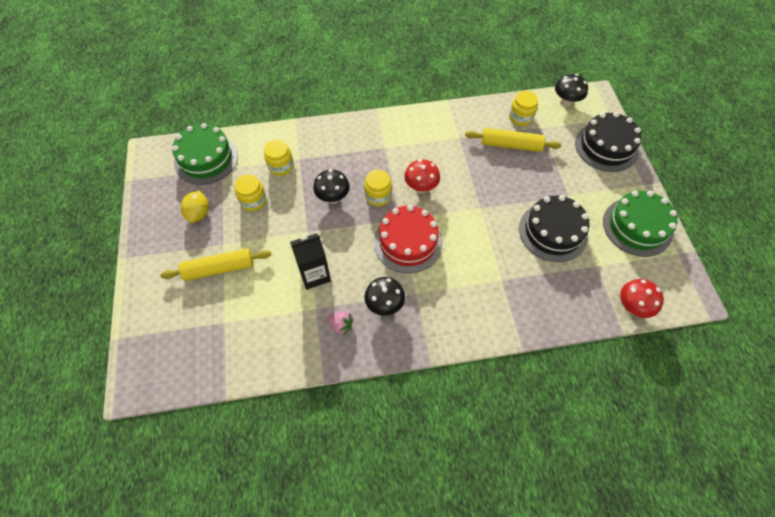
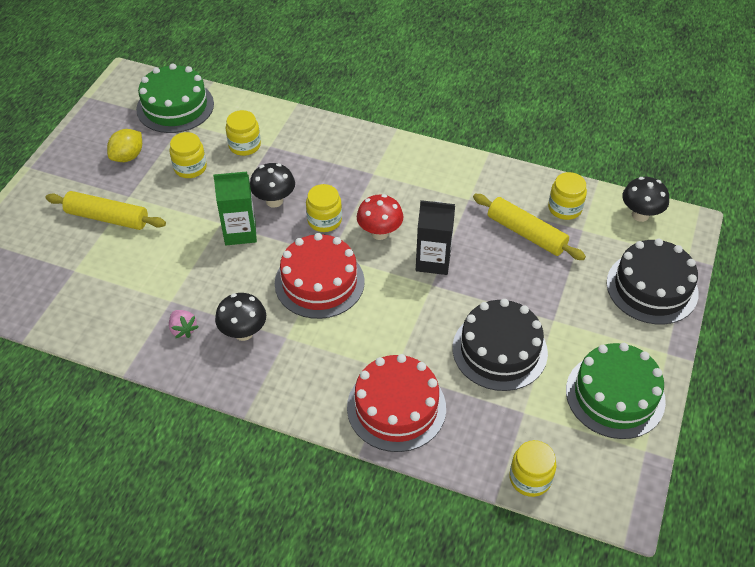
camera: 30 degrees right, 10 degrees down
black carton [290,233,331,290] -> black carton moved to [416,200,455,275]
red mushroom [620,279,664,318] -> yellow jar [509,440,556,497]
none -> green carton [213,172,257,245]
none -> red cake [347,354,446,452]

